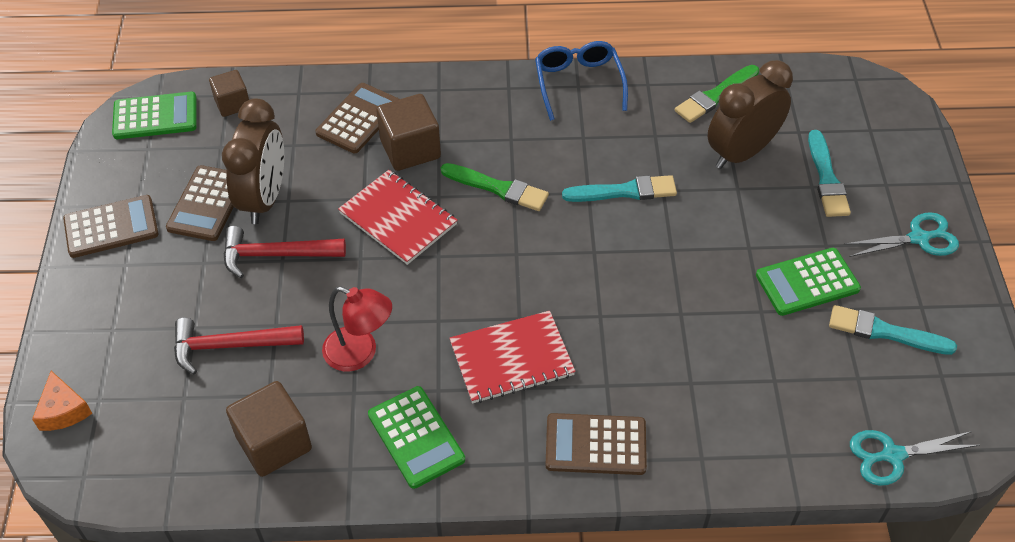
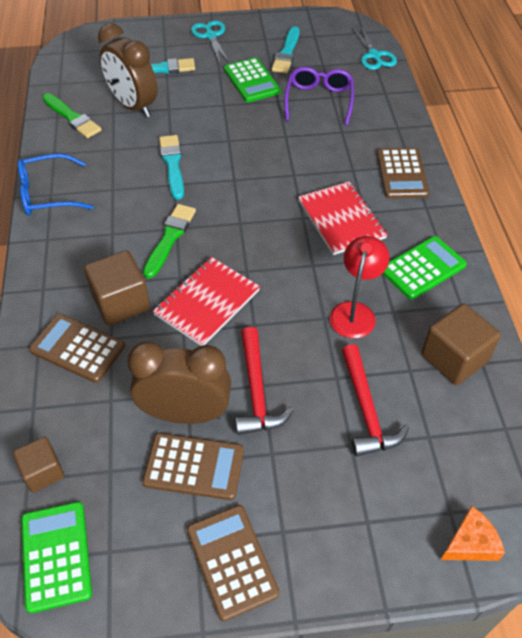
camera: 95 degrees left, 0 degrees up
none -> purple glasses [284,67,354,126]

